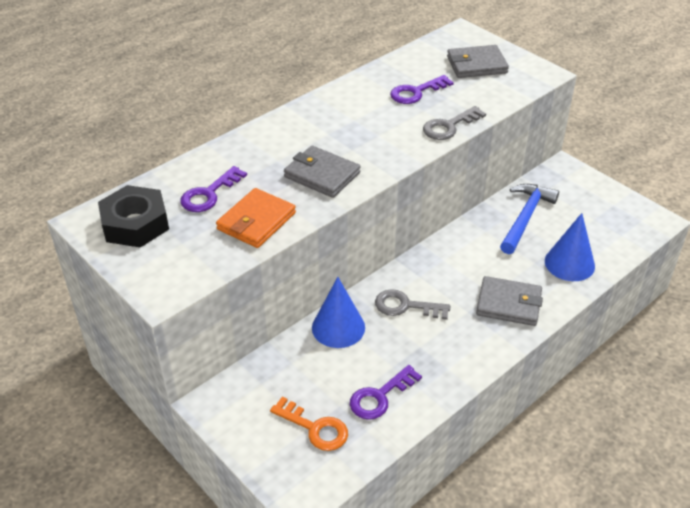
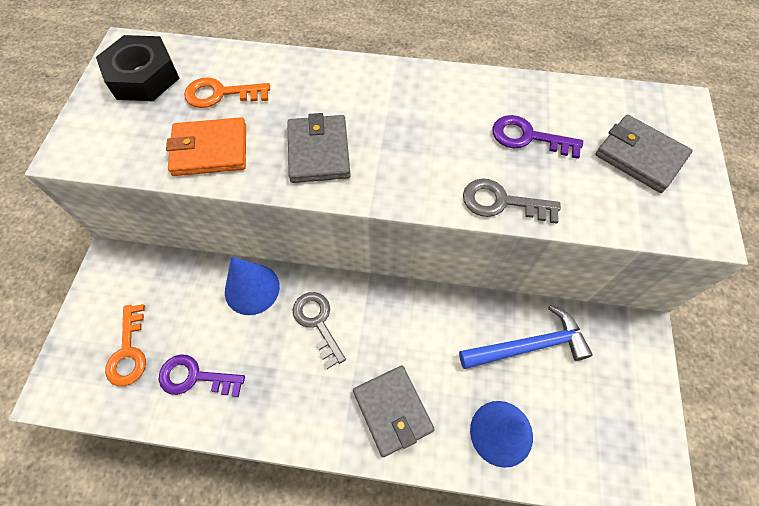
camera: 50 degrees right, 20 degrees up
purple key [180,166,247,212] -> orange key [184,77,270,108]

